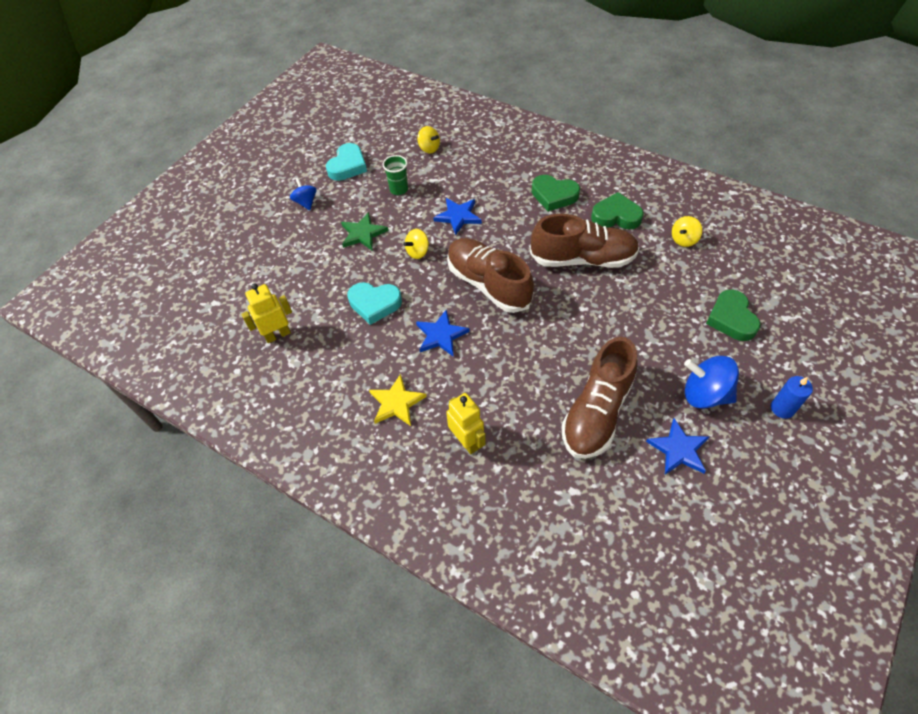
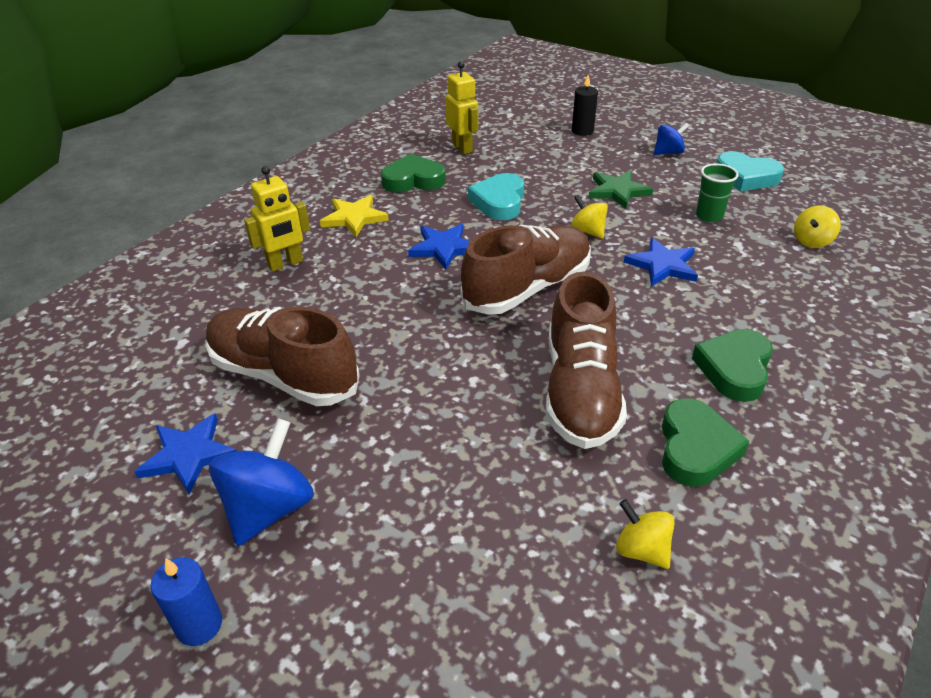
camera: 90 degrees right, 15 degrees down
green heart [706,290,761,341] -> green heart moved to [381,154,446,193]
none -> black candle [572,75,598,136]

